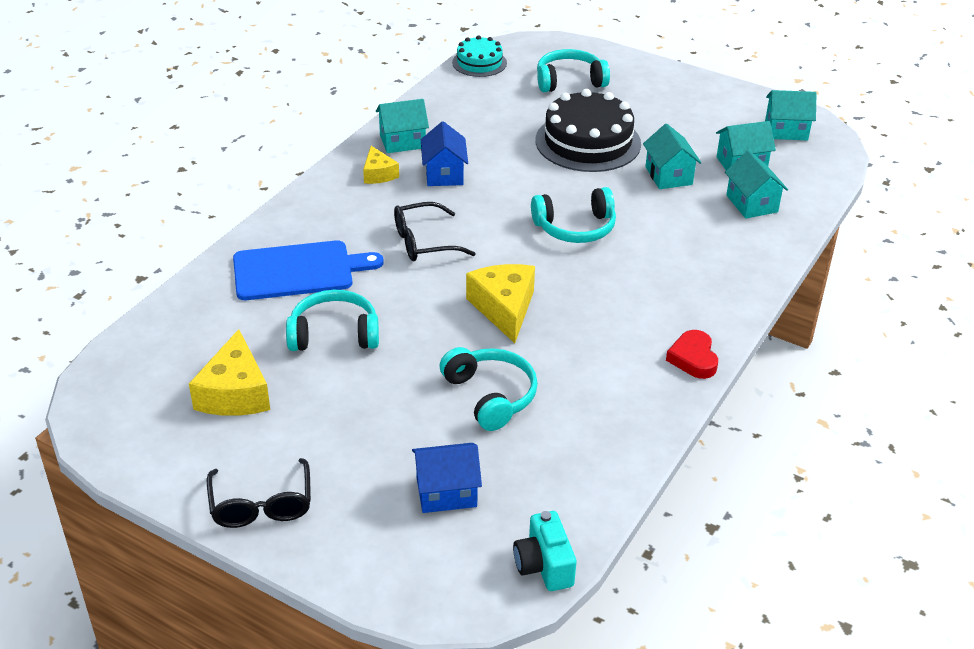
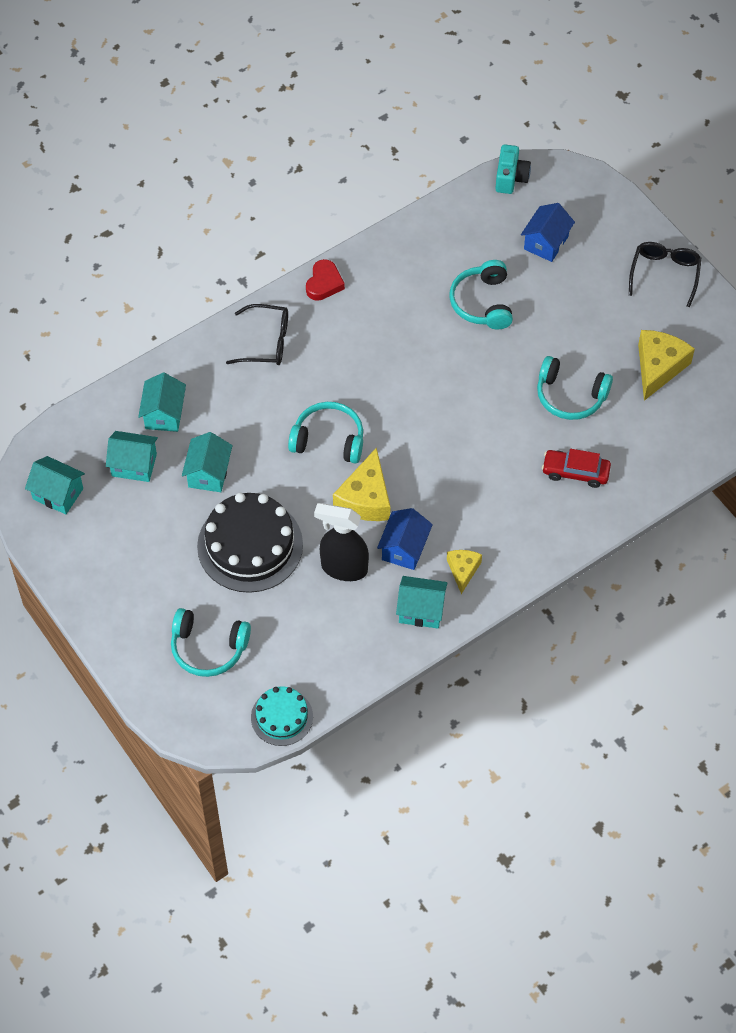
camera: 155 degrees left, 20 degrees up
blue cutting board [233,240,384,300] -> red car [542,449,611,488]
black glasses [394,202,476,261] -> black glasses moved to [226,304,288,365]
blue house [412,443,482,513] -> blue house turned 75 degrees counterclockwise [521,203,575,262]
yellow cheese [466,264,535,343] -> yellow cheese moved to [333,447,390,521]
none -> black spray bottle [314,503,369,581]

